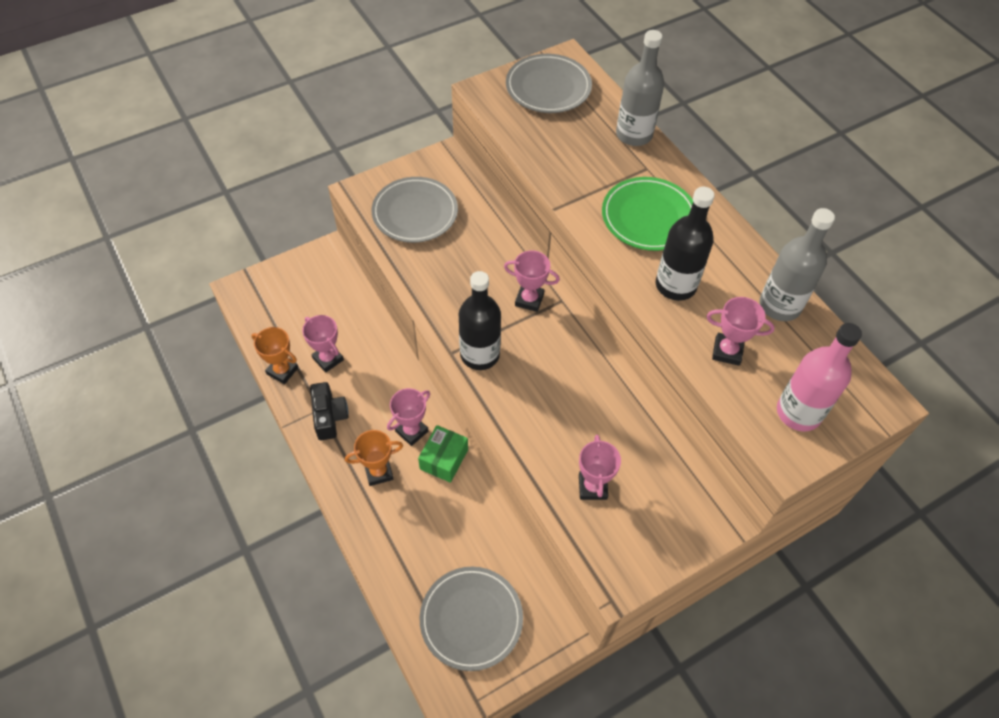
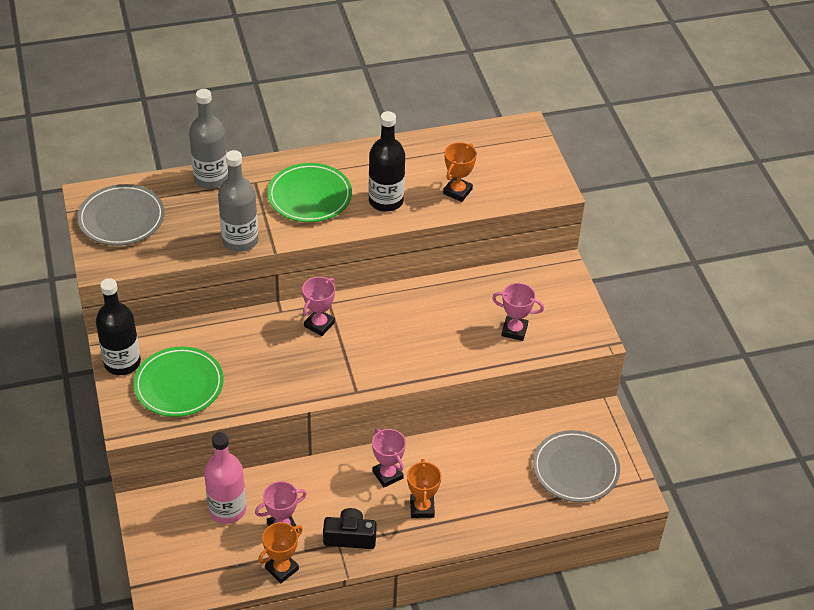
camera: 75 degrees left, 10 degrees down
grey plate [371,177,458,243] -> green plate [133,347,224,417]
green box [418,425,468,483] -> none
black bottle [459,271,501,370] -> black bottle moved to [96,278,141,375]
pink trophy [706,297,775,366] -> orange trophy [443,142,477,202]
grey bottle [760,208,835,321] -> grey bottle moved to [218,150,258,252]
pink bottle [777,323,862,432] -> pink bottle moved to [204,432,246,524]

